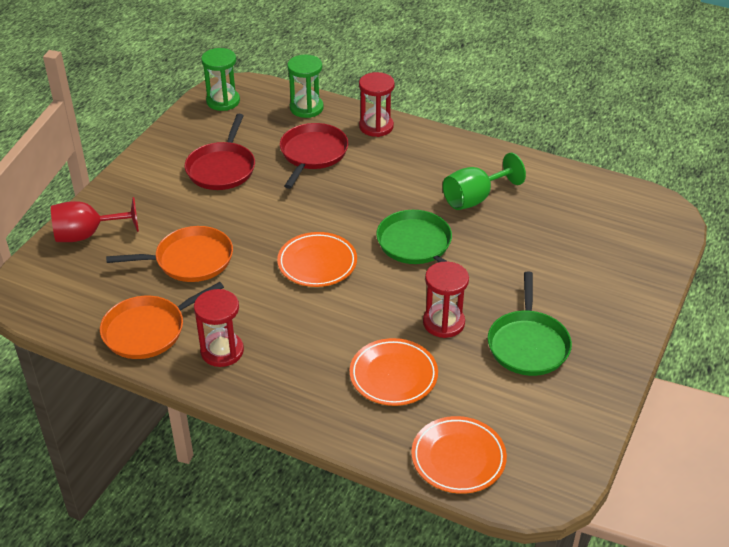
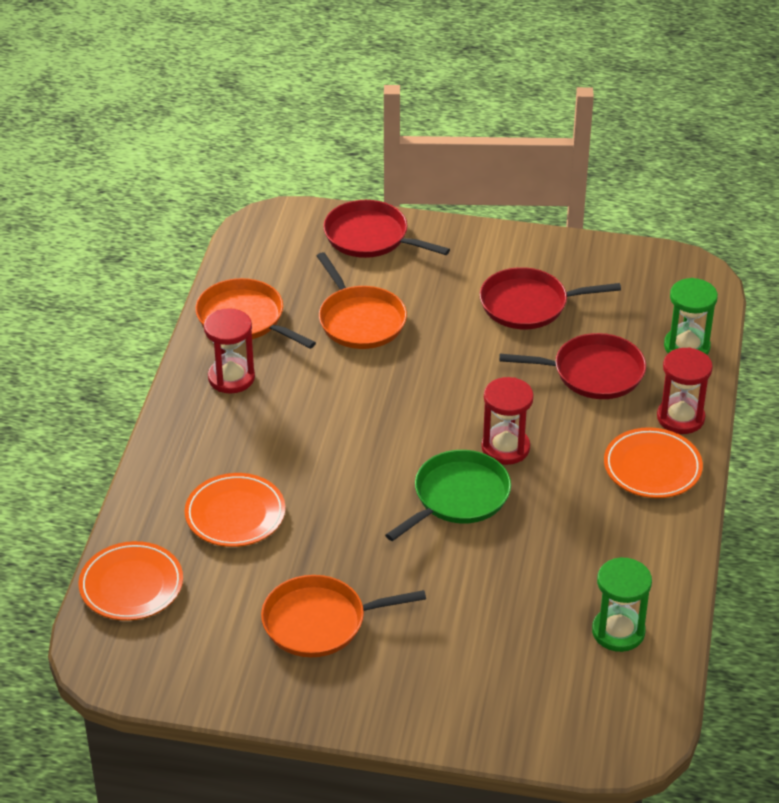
camera: 75 degrees right, 0 degrees up
red goblet [51,197,139,242] -> red pan [323,200,450,258]
green hourglass [201,48,240,111] -> green hourglass moved to [592,557,652,652]
orange plate [277,232,357,287] -> orange plate moved to [604,427,703,498]
red hourglass [423,262,469,338] -> red hourglass moved to [481,377,534,465]
green goblet [443,153,526,210] -> none
green pan [488,271,572,376] -> orange pan [261,575,426,657]

